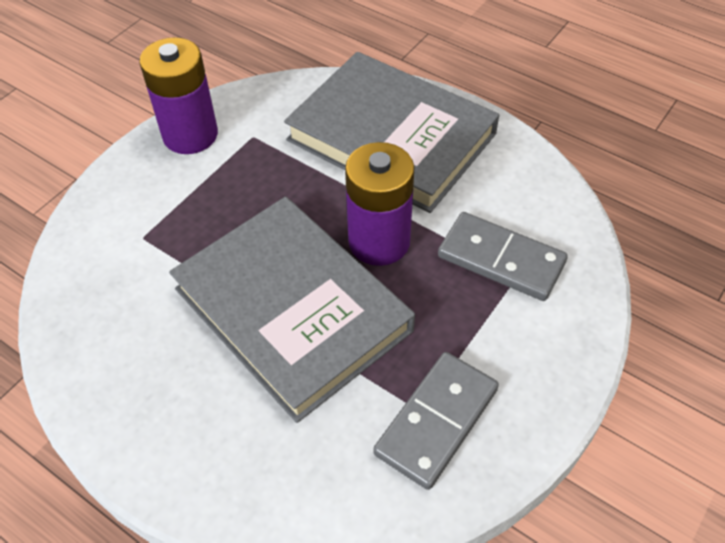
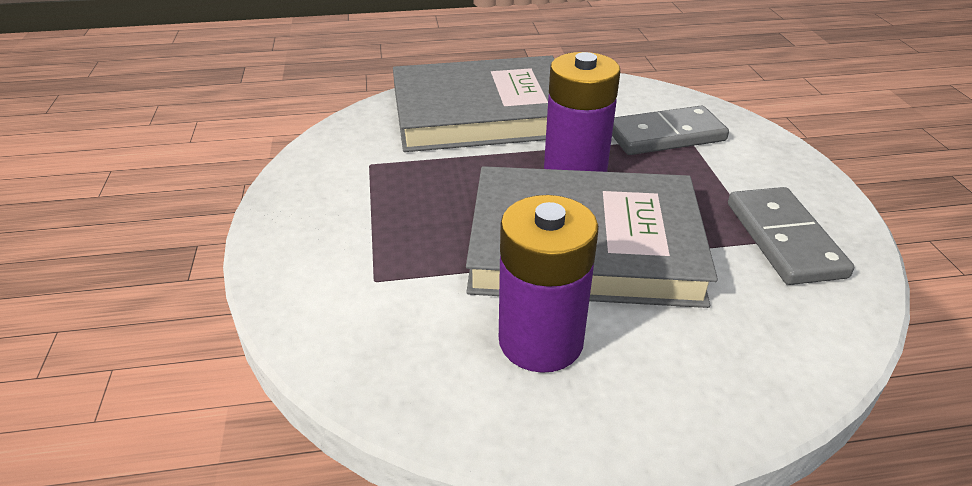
camera: 45 degrees left, 15 degrees down
purple battery [139,37,218,154] -> purple battery moved to [499,195,599,373]

